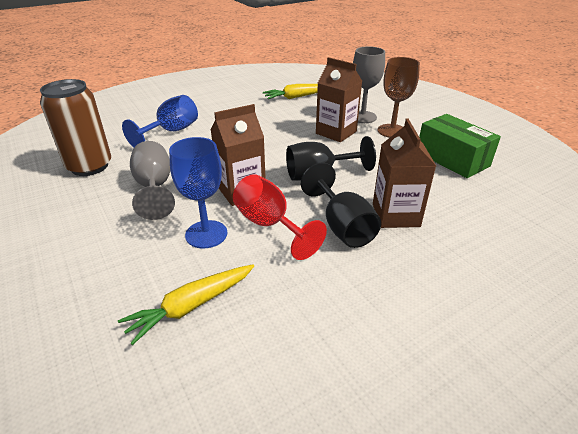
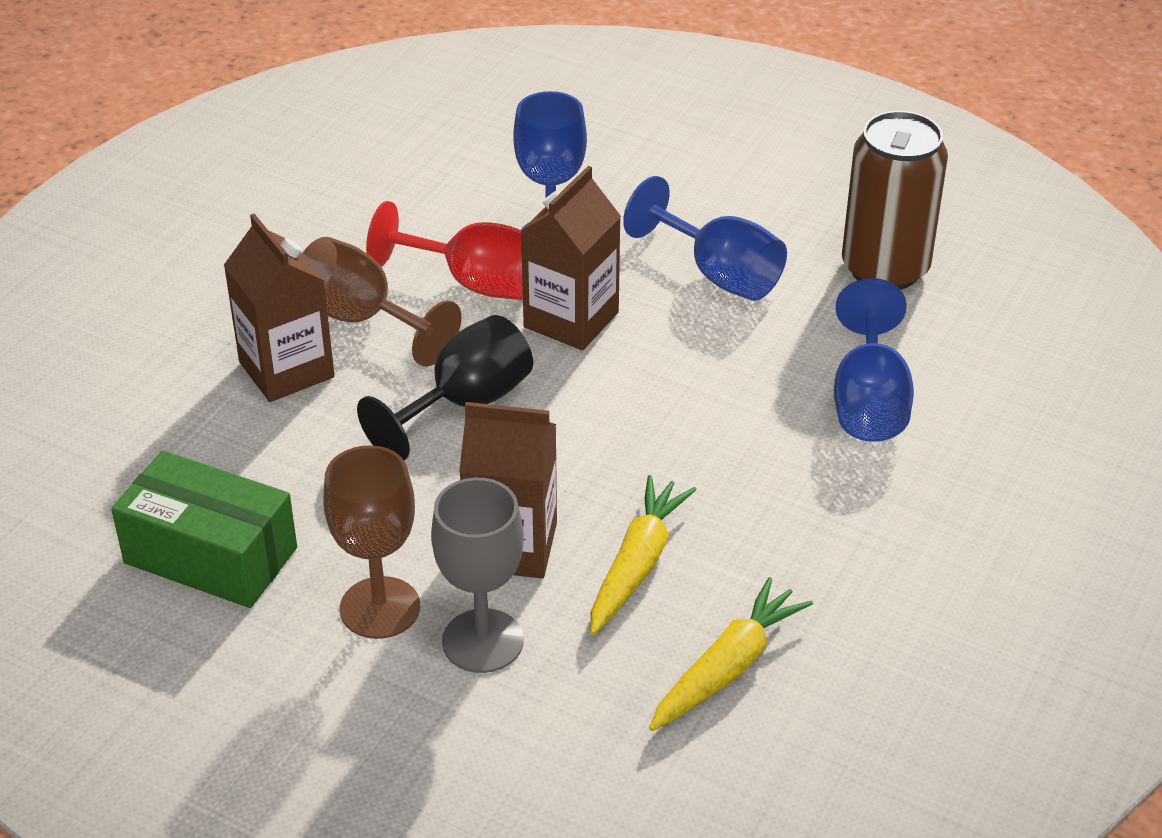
camera: 150 degrees right, 5 degrees up
yellow carrot [118,265,254,345] -> yellow carrot moved to [590,475,697,635]
grey goblet [130,141,175,220] -> blue goblet [623,176,787,301]
black goblet [301,163,381,248] -> brown goblet [302,237,461,367]

